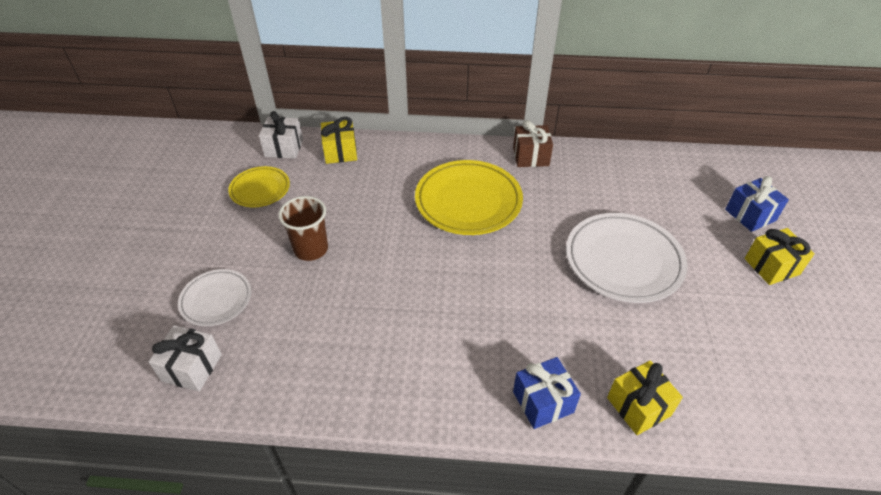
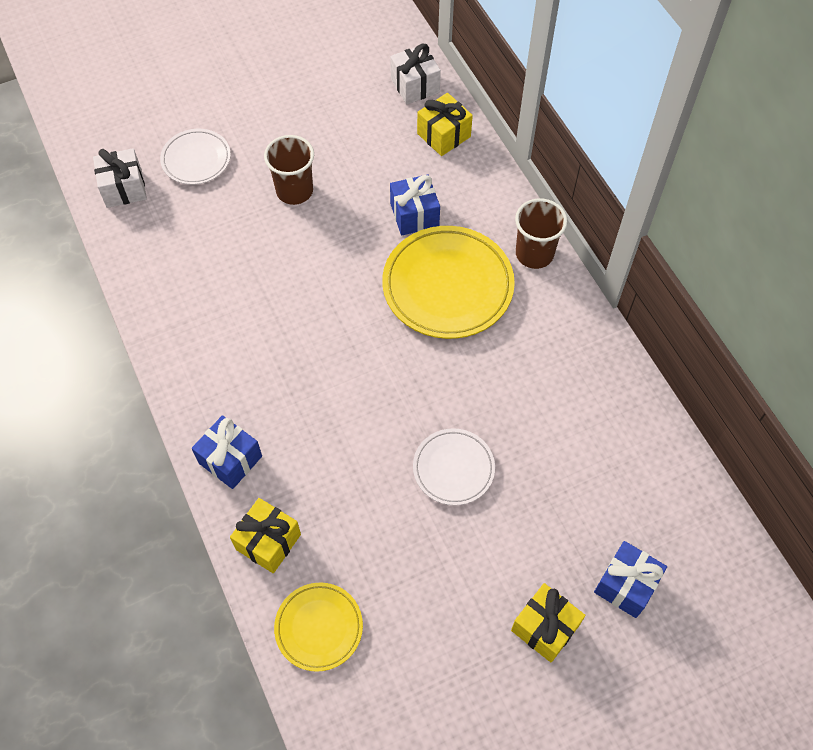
camera: 60 degrees right, 15 degrees up
yellow plate [228,166,290,207] -> yellow plate moved to [274,582,363,672]
brown gift [513,120,553,167] -> none
white plate [566,213,688,303] -> white plate [413,428,495,506], size x0.57
none -> blue gift [390,174,440,236]
none -> brown cup [515,198,568,269]

